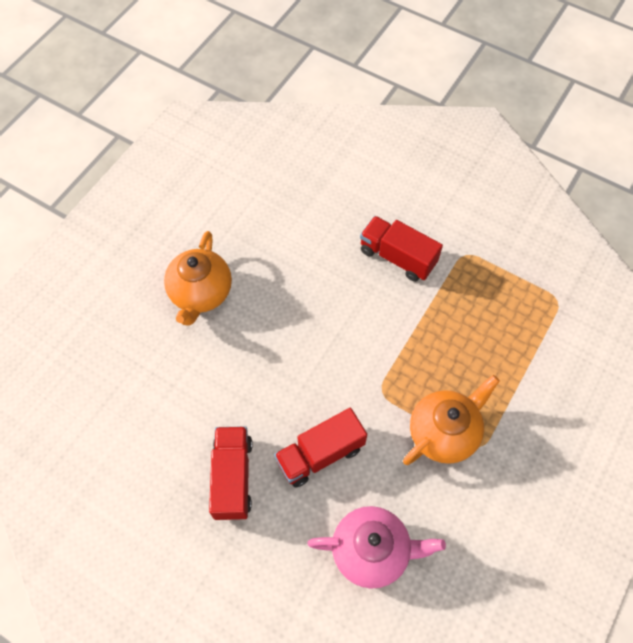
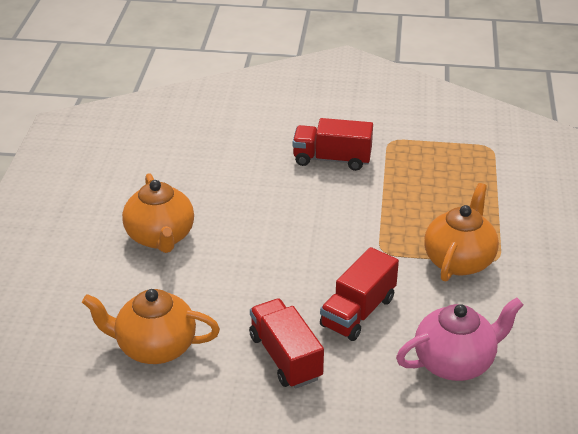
camera: 25 degrees left, 25 degrees down
none -> orange teapot [82,289,220,364]

